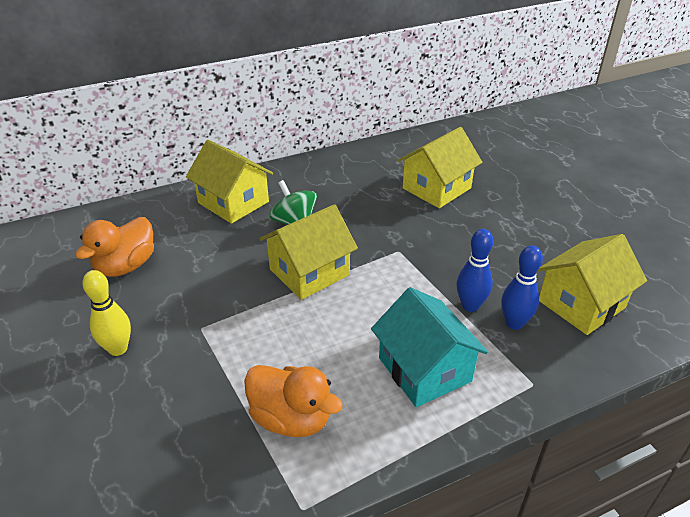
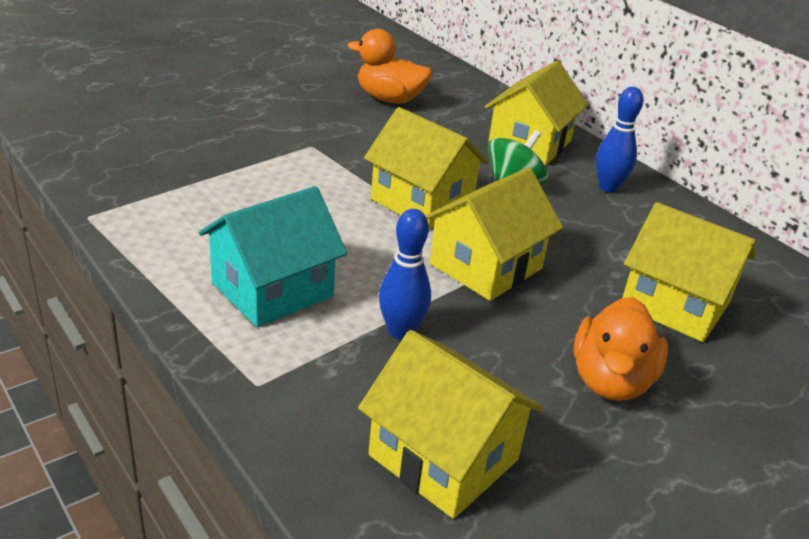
camera: 75 degrees right, 5 degrees down
yellow bowling pin [82,270,131,356] -> none
orange duck [244,365,343,437] -> orange duck moved to [573,297,668,401]
blue bowling pin [501,245,543,330] -> blue bowling pin moved to [596,87,644,193]
none -> yellow house [425,168,563,301]

